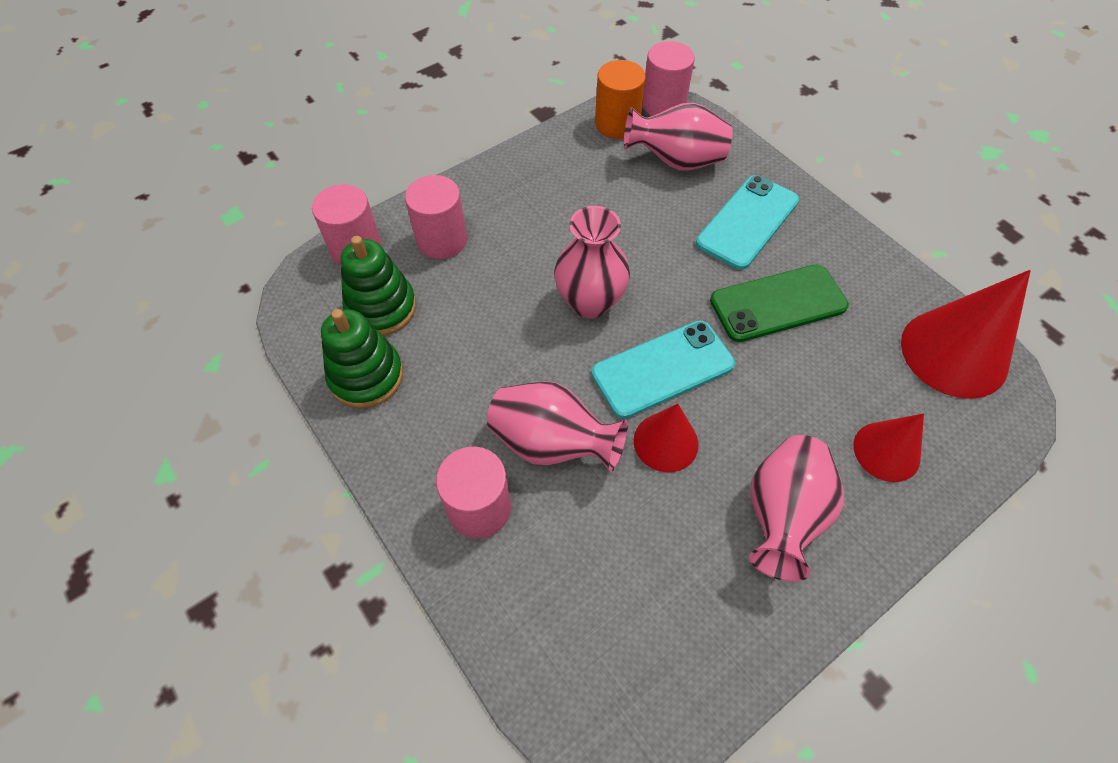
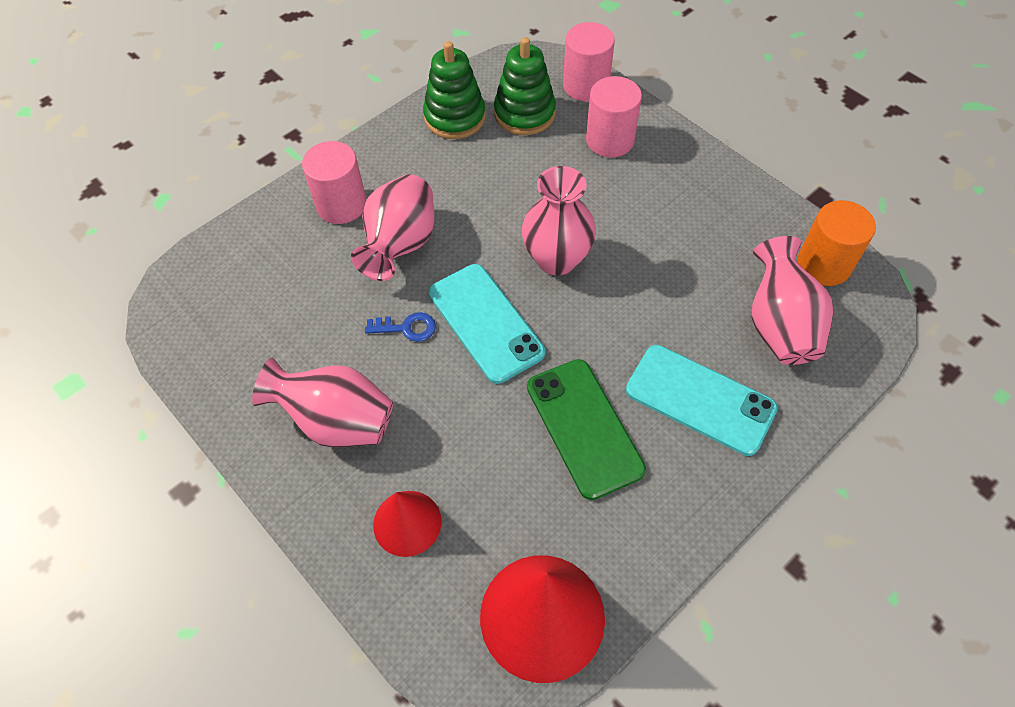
camera: 85 degrees right, 0 degrees up
red cone [634,404,699,472] -> blue key [365,312,436,342]
pink cylinder [642,41,695,116] -> none

